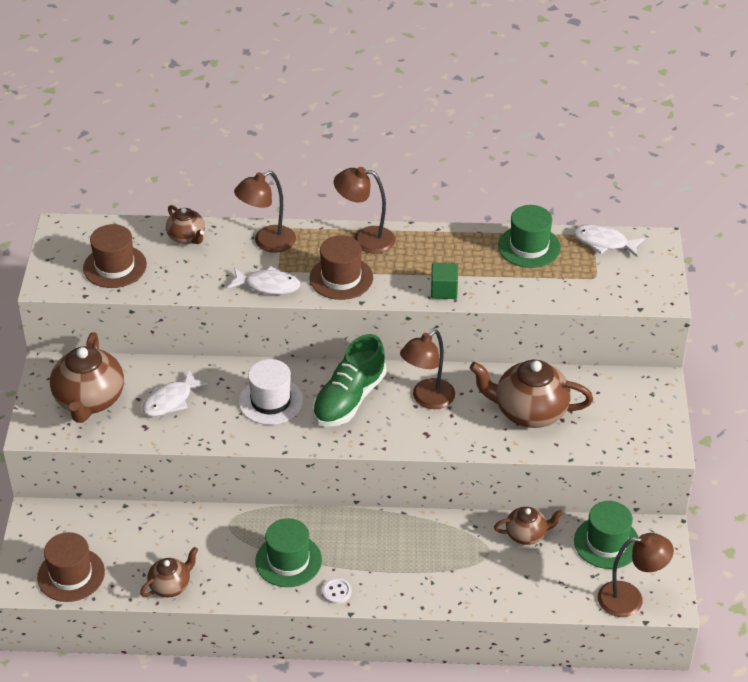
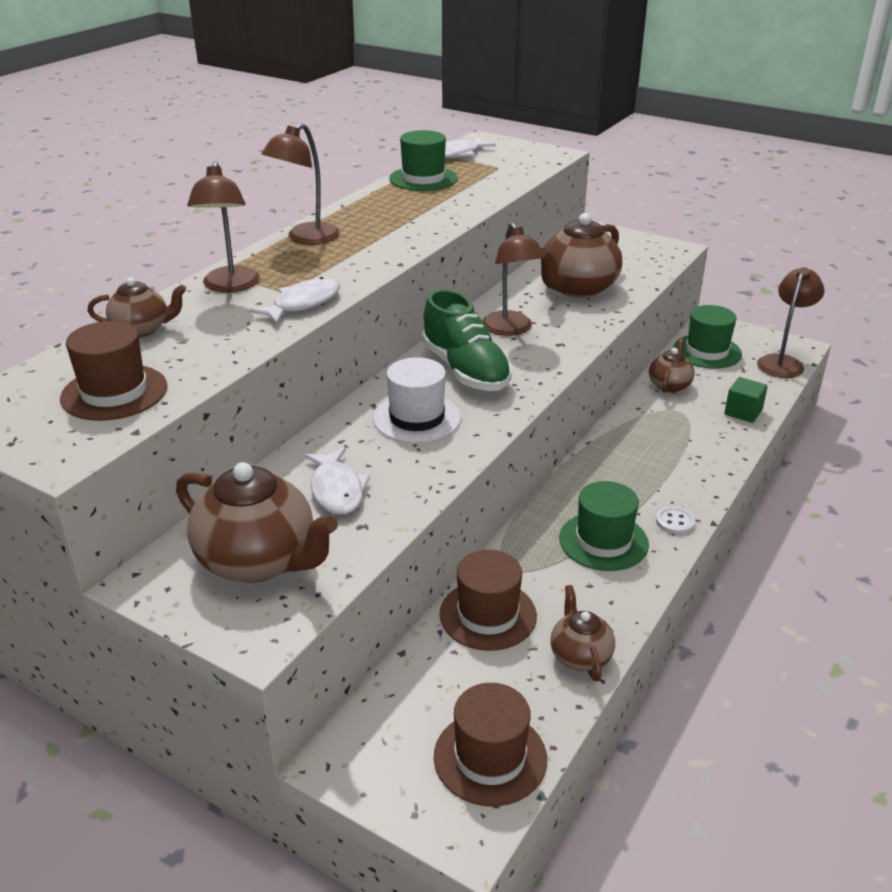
camera: 60 degrees left, 10 degrees down
brown hat [310,235,373,300] -> brown hat moved to [439,550,537,651]
green cube [431,263,458,299] -> green cube moved to [725,377,768,423]

